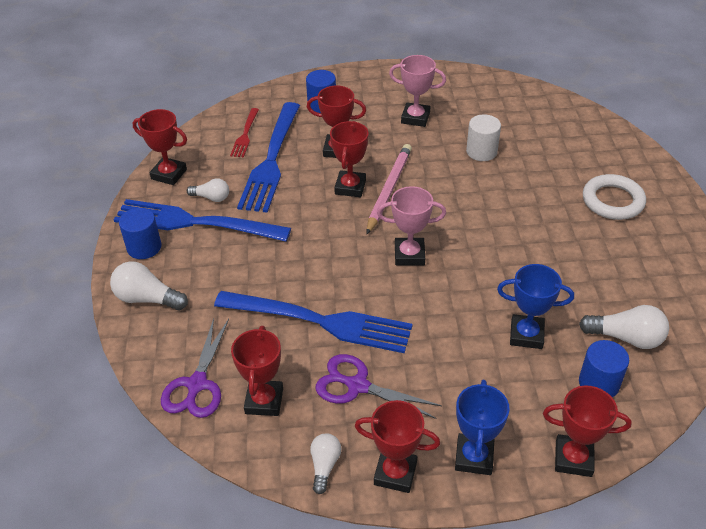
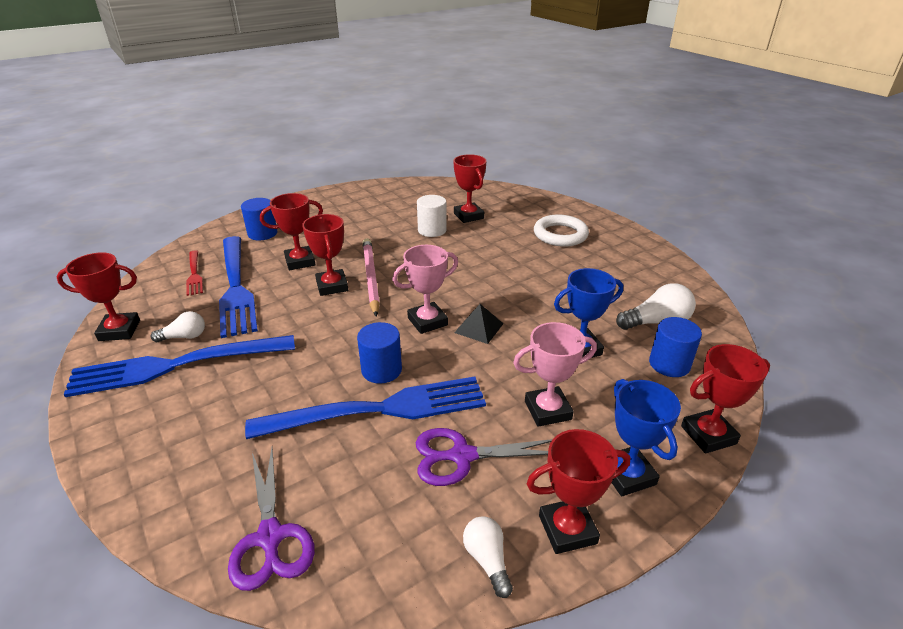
camera: 30 degrees left, 10 degrees down
white light bulb [110,261,188,310] -> none
blue cylinder [119,208,161,259] -> blue cylinder moved to [357,322,402,384]
red trophy [231,326,283,416] -> red trophy moved to [453,154,486,223]
pink trophy [389,55,446,127] -> pink trophy moved to [513,322,597,427]
none -> black pyramid [454,304,503,344]

